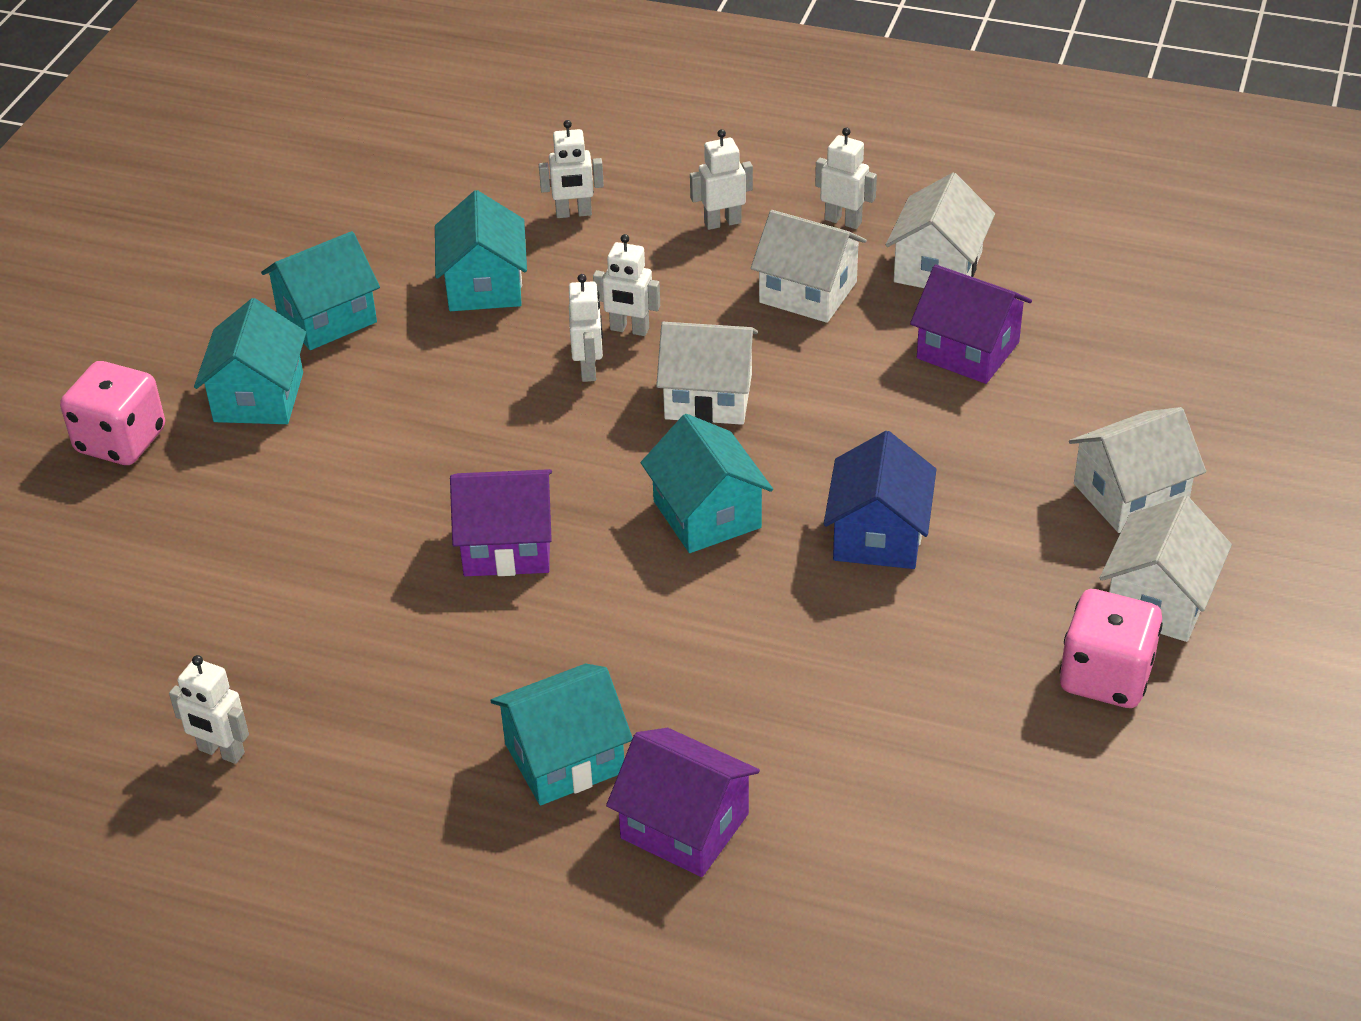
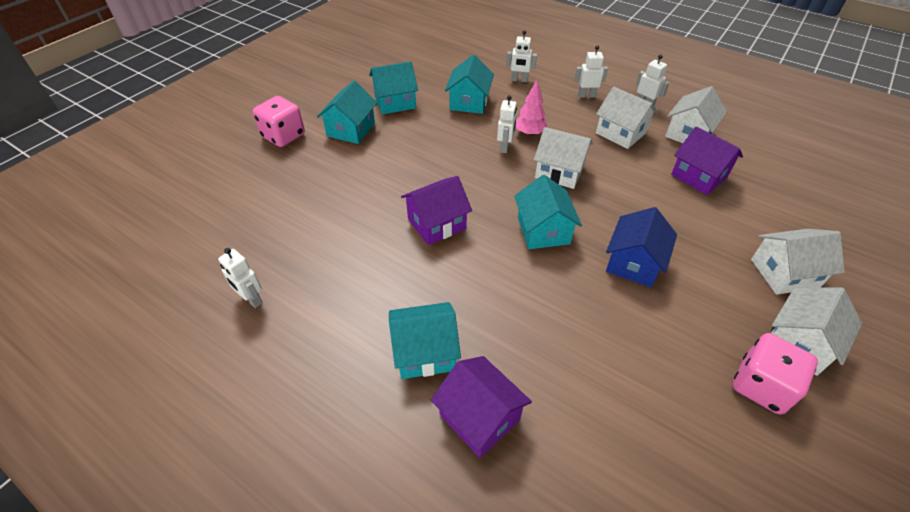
camera: 15 degrees right, 5 degrees up
purple house [450,469,552,576] -> purple house turned 45 degrees counterclockwise [401,176,472,245]
white robot [593,234,660,336] -> pink tree [516,80,547,136]

